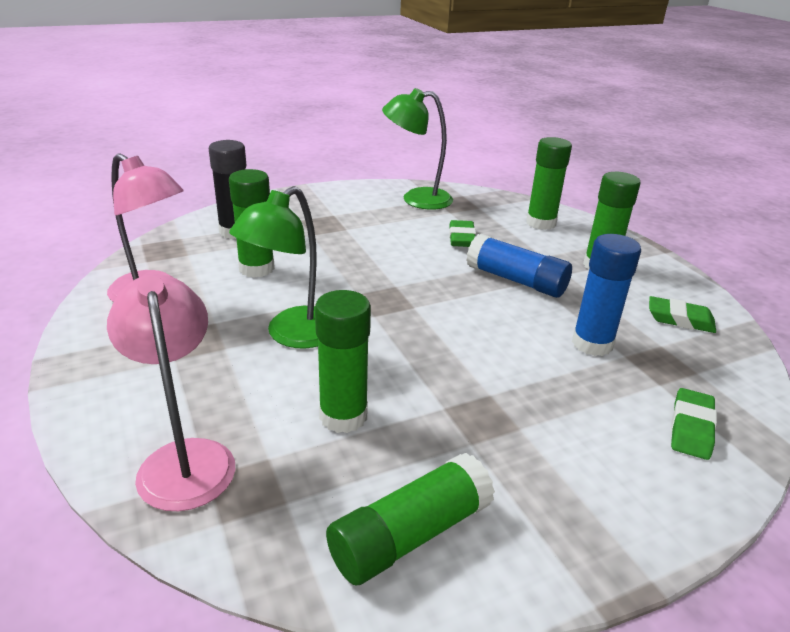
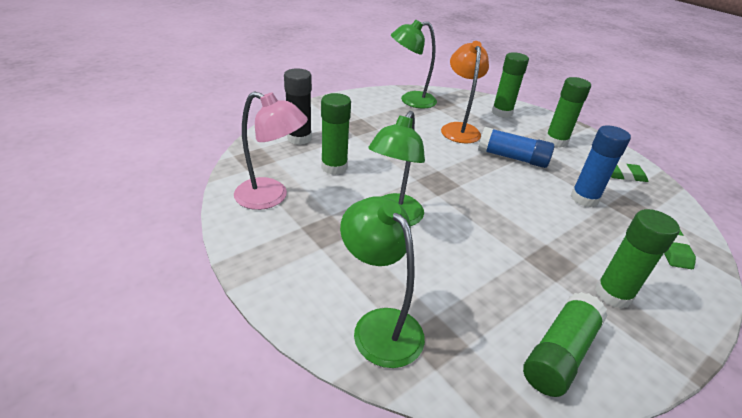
camera: 15 degrees left, 5 degrees up
pink lamp [107,274,235,511] -> green lamp [340,196,425,368]
green glue stick [315,290,371,433] -> green glue stick moved to [595,209,680,309]
green eraser [449,220,476,247] -> orange lamp [441,41,489,143]

